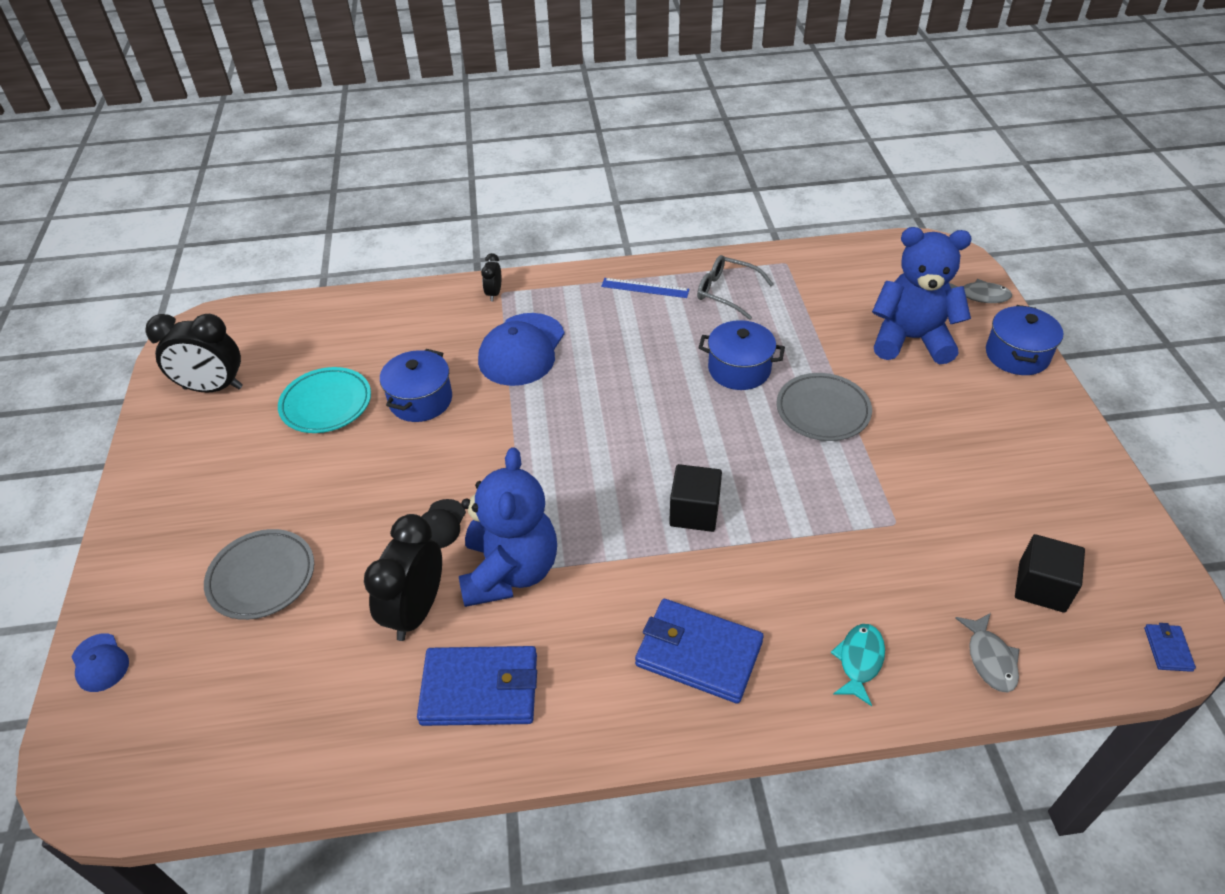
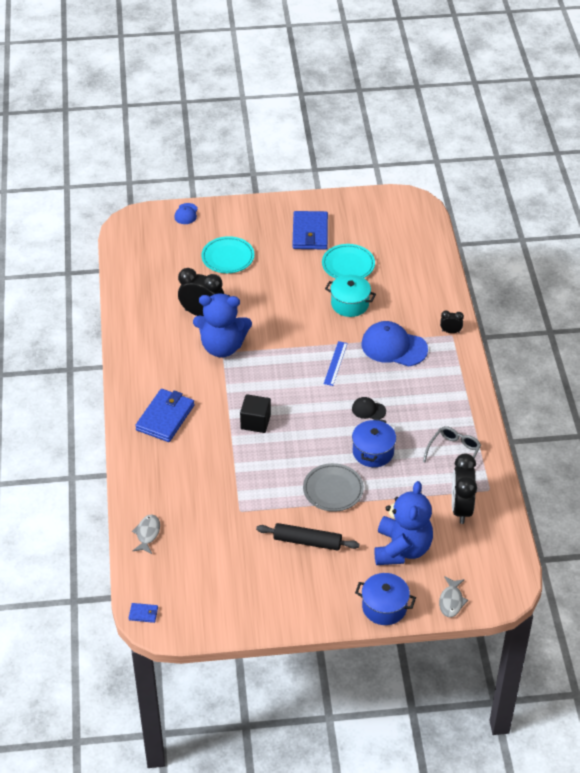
camera: 90 degrees right, 0 degrees up
blue cap [72,633,129,692] -> blue cap turned 45 degrees counterclockwise [174,203,198,224]
black clock [145,314,243,393] -> black clock moved to [452,454,477,524]
grey plate [204,529,314,620] -> turquoise plate [201,236,254,273]
blue pot [380,349,452,422] -> turquoise pot [325,275,376,317]
blue wallet [417,646,537,726] -> blue wallet moved to [293,211,328,250]
black cap [421,499,466,548] -> black cap moved to [352,397,386,419]
blue ruler [601,278,690,298] -> blue ruler moved to [324,341,348,386]
turquoise fish [830,624,885,706] -> none
grey fish [955,613,1019,692] -> grey fish turned 105 degrees clockwise [132,515,160,554]
black cube [1015,534,1085,613] -> none
none -> black rolling pin [256,523,360,551]

